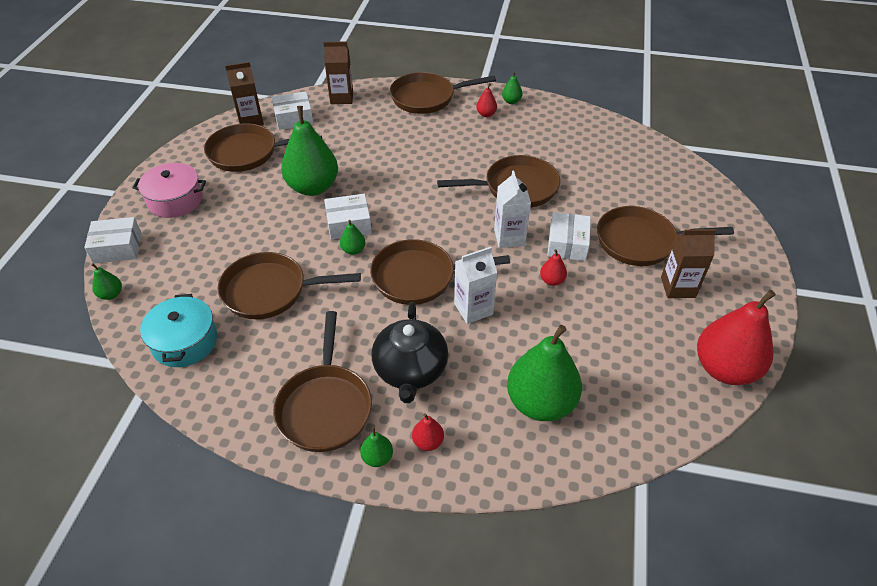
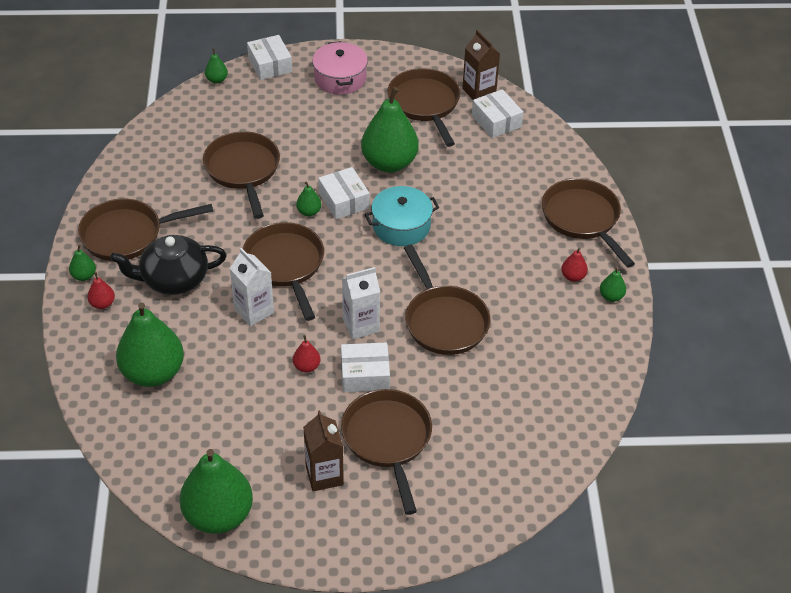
camera: 75 degrees right, 0 degrees up
turquoise pot [140,294,217,367] -> turquoise pot moved to [365,186,439,246]
brown carton [323,41,353,104] -> none
red pear [697,290,776,385] -> green pear [180,449,253,534]

